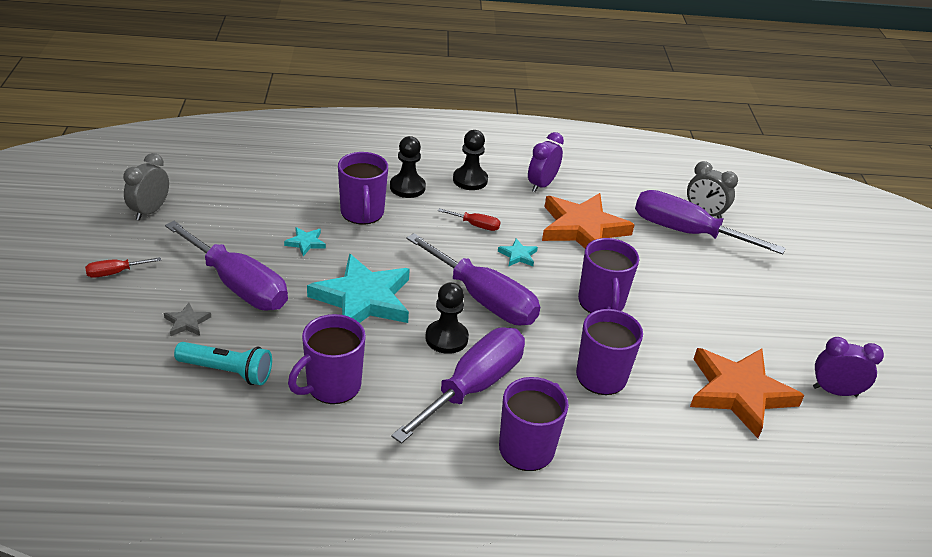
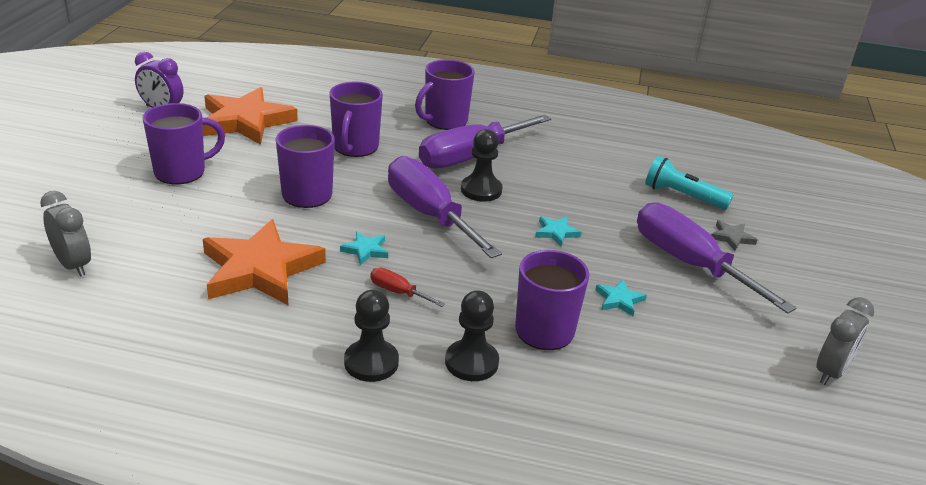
camera: 165 degrees left, 5 degrees down
red screwdriver [85,257,161,278] -> none
purple mug [288,314,366,404] -> purple mug moved to [143,103,225,184]
turquoise star [307,254,410,323] -> turquoise star [535,216,581,246], size x0.41
purple clock [528,132,564,192] -> none
purple screwdriver [635,190,786,255] -> none

